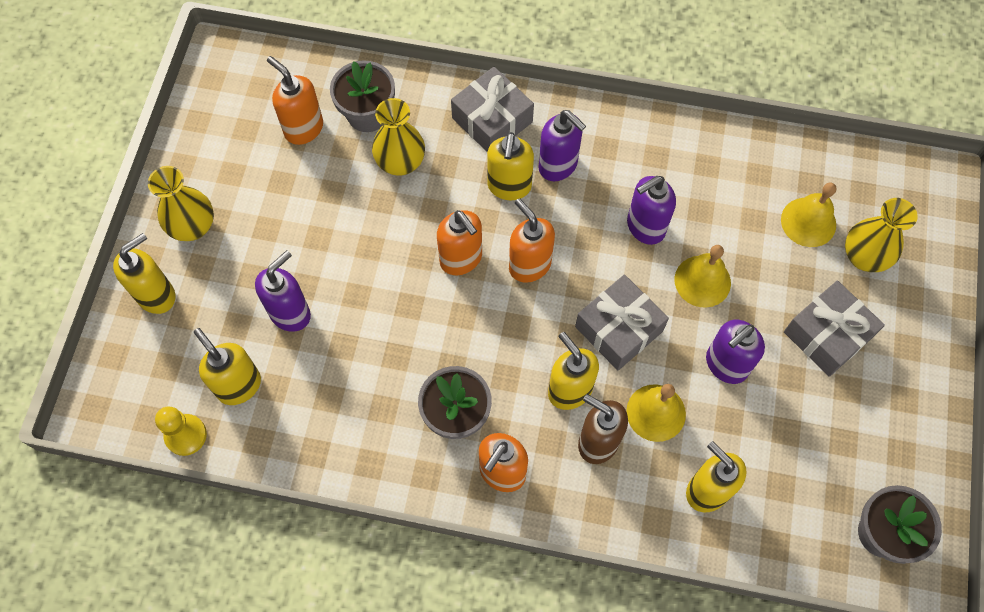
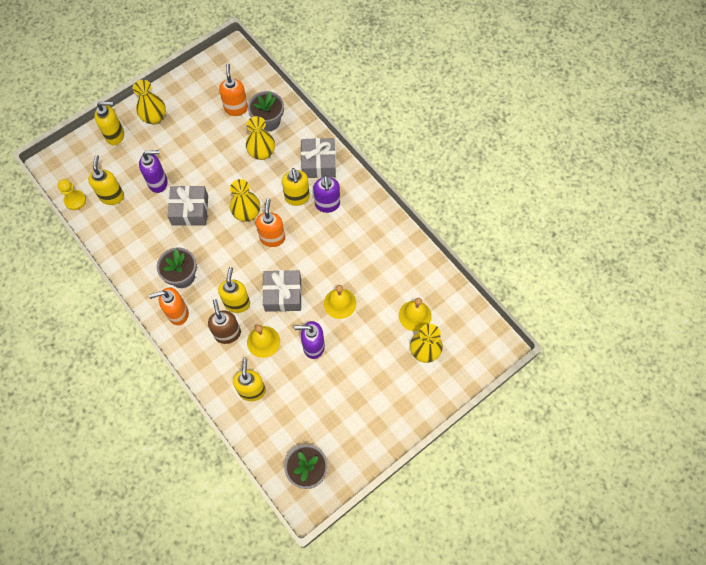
camera: 40 degrees right, 0 degrees up
orange soap dispenser [437,210,482,275] -> yellow vase [230,179,260,221]
yellow soap dispenser [487,132,534,200] -> yellow soap dispenser turned 60 degrees counterclockwise [282,168,310,206]
purple soap dispenser [627,176,676,245] -> none
grey gift [784,280,885,377] -> grey gift moved to [167,186,208,226]

